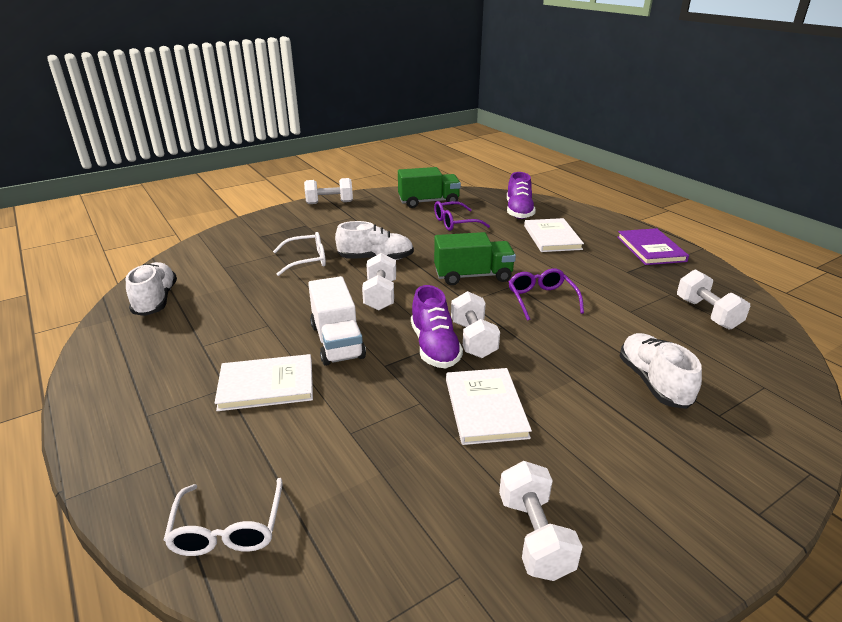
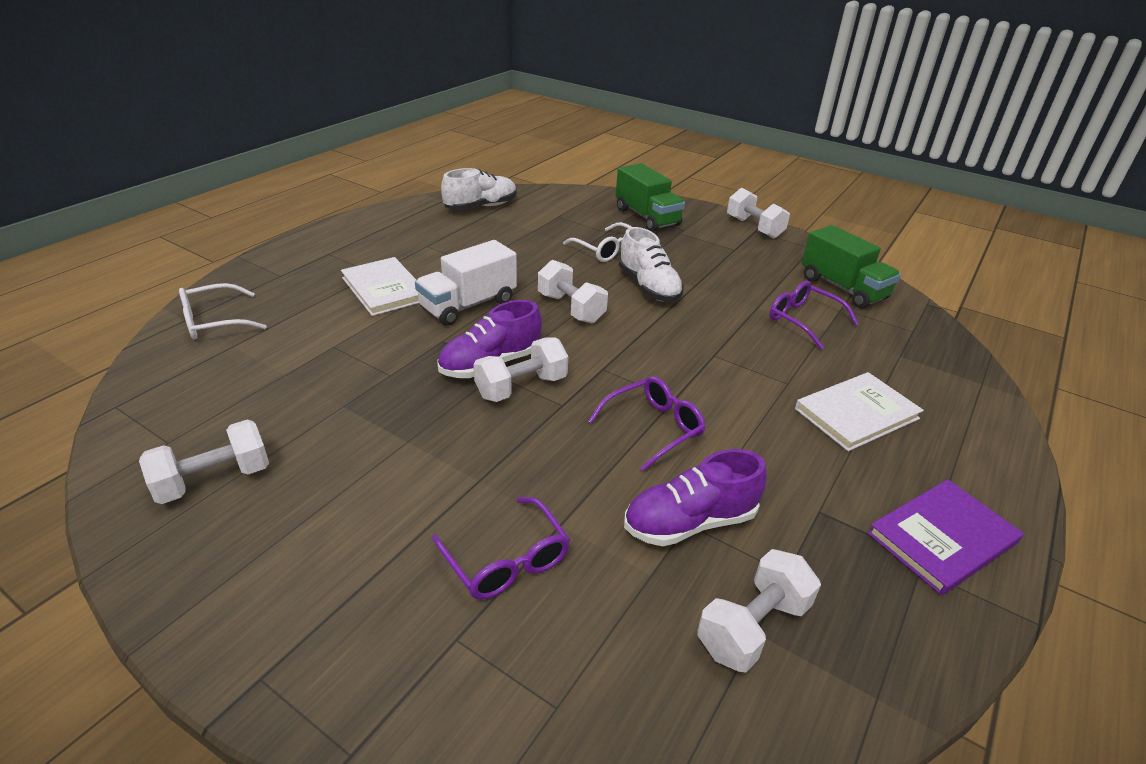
camera: 65 degrees right, 5 degrees up
white dumbbell [362,253,396,311] -> white dumbbell turned 75 degrees clockwise [538,260,608,323]
green truck [434,232,516,285] -> green truck moved to [616,163,685,232]
white book [446,368,532,445] -> none
purple shoe [507,172,536,219] -> purple shoe moved to [624,449,767,546]
white shoe [620,333,702,409] -> purple glasses [432,497,570,600]

